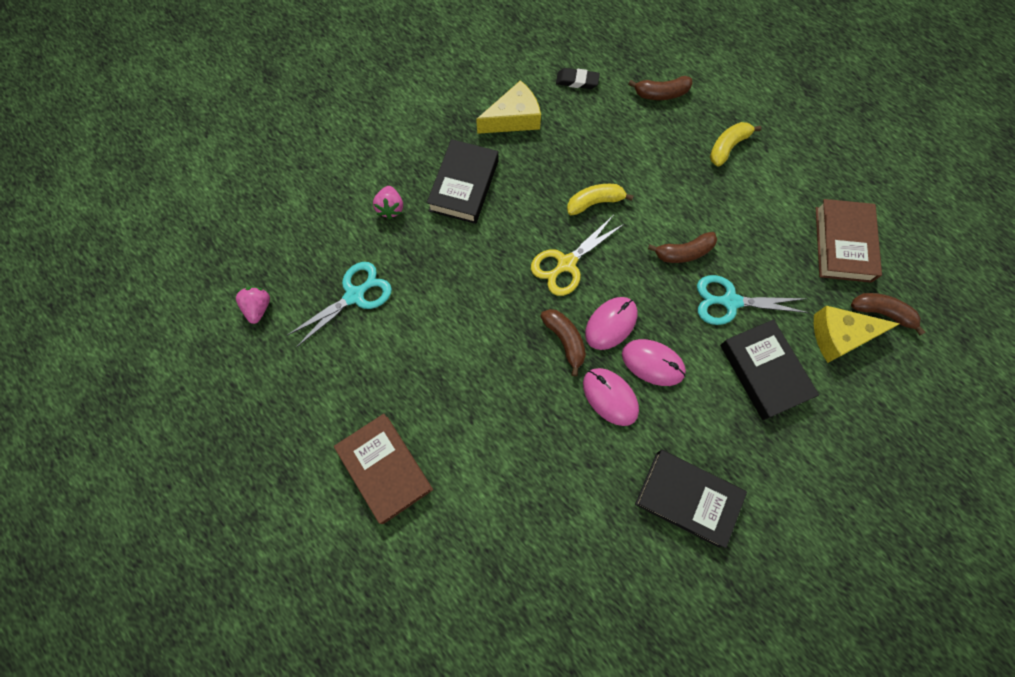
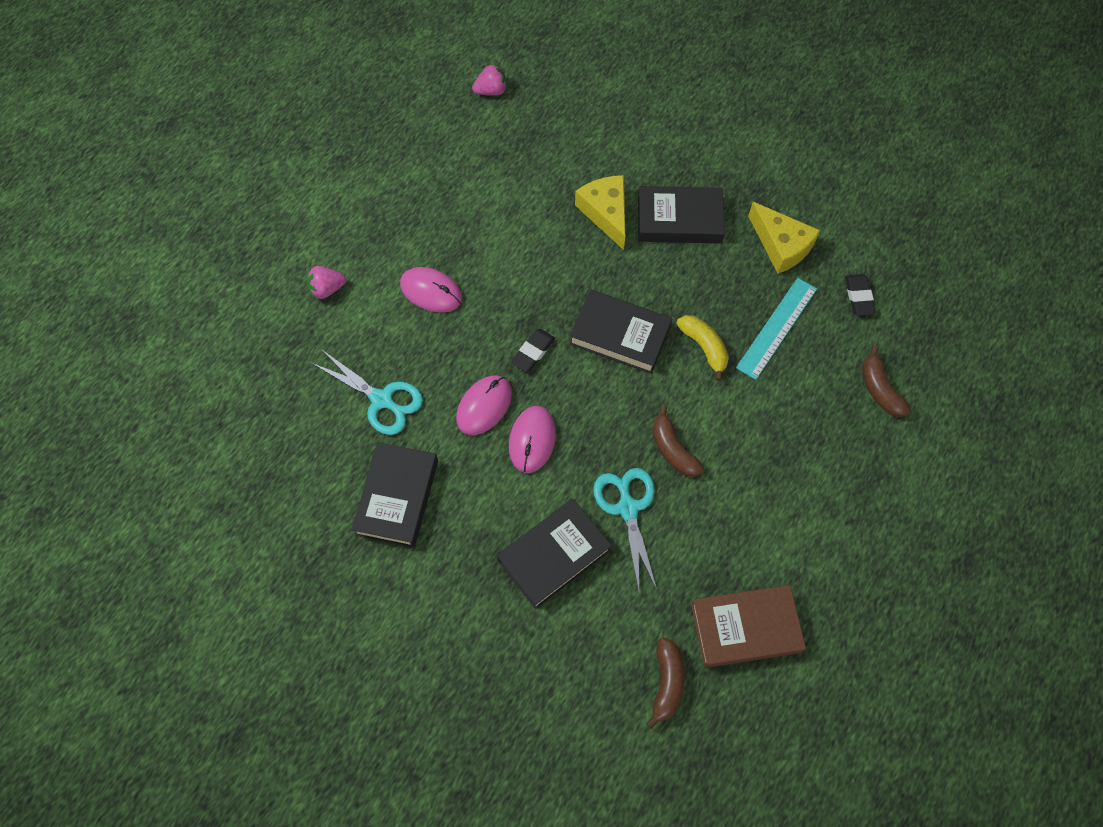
camera: 75 degrees right, 5 degrees down
turquoise scissors [288,262,392,348] -> turquoise scissors moved to [312,350,423,435]
brown book [334,414,433,524] -> none
pink strawberry [373,186,403,219] -> pink strawberry moved to [307,266,346,299]
yellow scissors [531,215,624,296] -> black book [569,289,672,374]
brown banana [540,309,586,376] -> black eraser [511,329,555,372]
pink mouse [585,297,637,350] -> pink mouse moved to [400,267,462,313]
yellow banana [710,122,761,167] -> none
yellow cheese [814,306,900,363] -> yellow cheese moved to [575,175,625,250]
none -> turquoise ruler [736,278,817,380]

